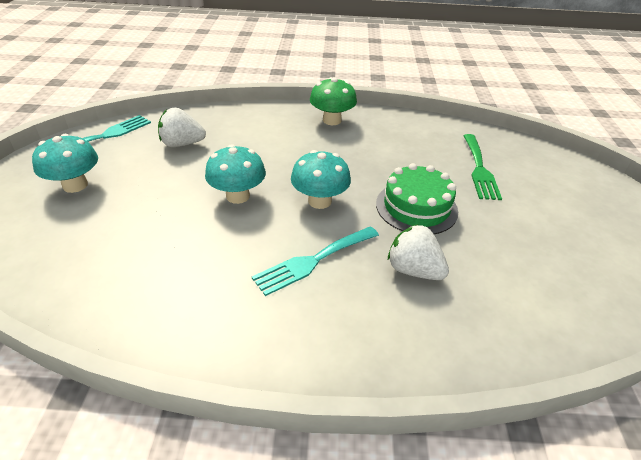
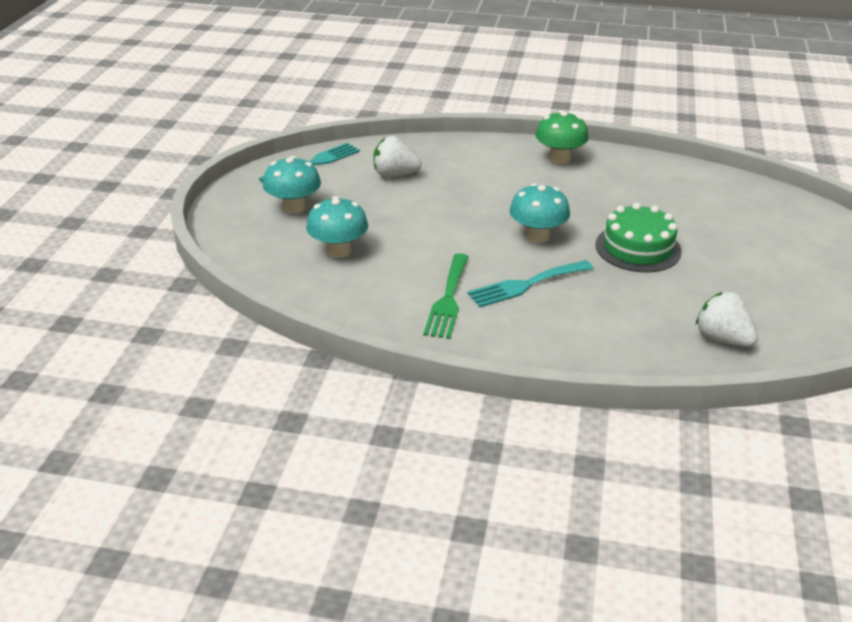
camera: 10 degrees right, 5 degrees down
turquoise mushroom [205,144,266,204] -> turquoise mushroom moved to [306,196,368,258]
white strawberry [388,224,449,280] -> white strawberry moved to [696,292,758,347]
green fork [463,134,502,200] -> green fork moved to [423,253,469,339]

